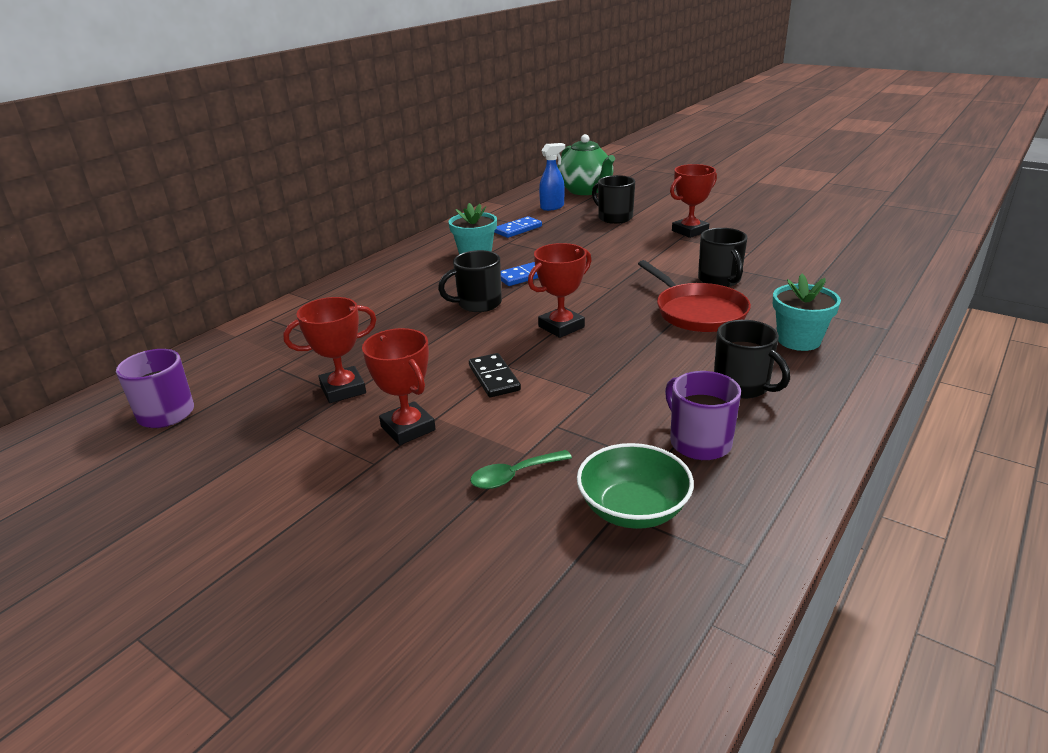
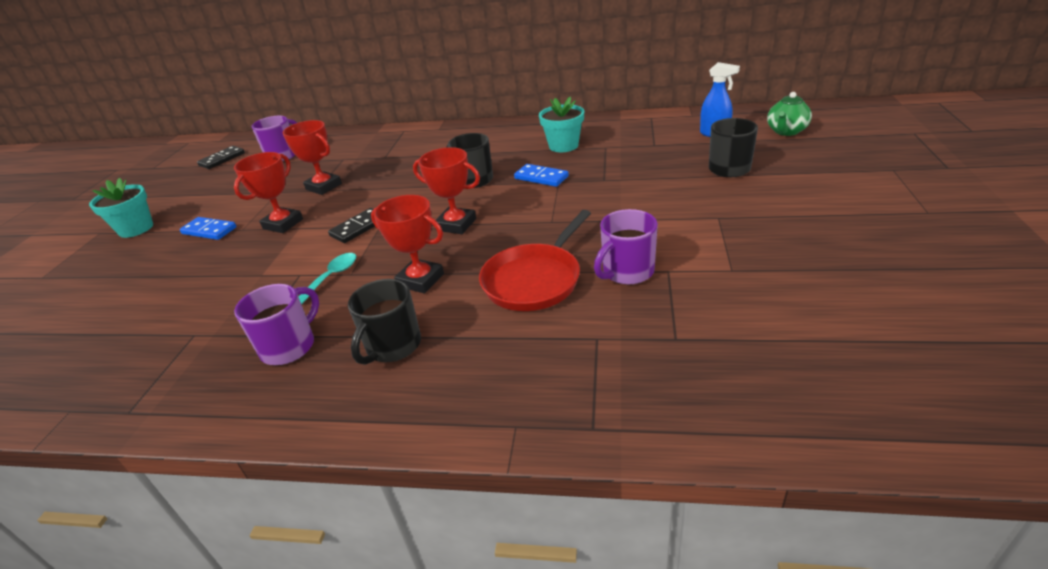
camera: 65 degrees right, 5 degrees up
green spoon [470,450,572,489] -> none
blue domino [494,216,542,238] -> blue domino moved to [180,217,236,240]
green teapot [557,134,615,195] -> green teapot [767,92,812,136], size x0.61
green bowl [577,443,694,529] -> none
red trophy [670,164,717,238] -> red trophy moved to [371,195,444,293]
black mug [698,228,748,287] -> purple mug [594,209,658,285]
turquoise flower pot [773,274,841,351] -> turquoise flower pot moved to [89,178,153,238]
none -> black domino [197,146,245,169]
none -> turquoise spoon [298,253,356,304]

